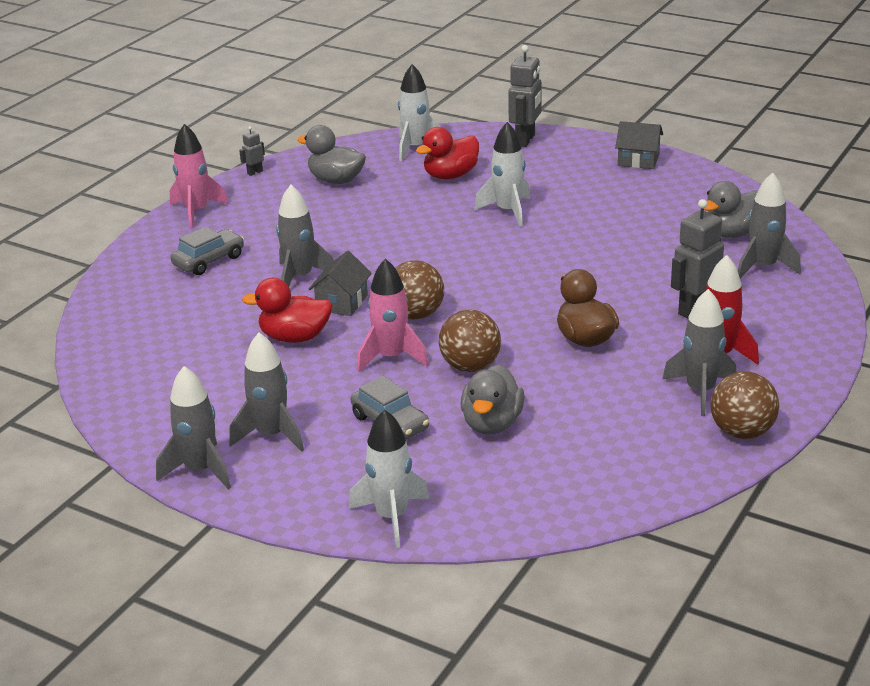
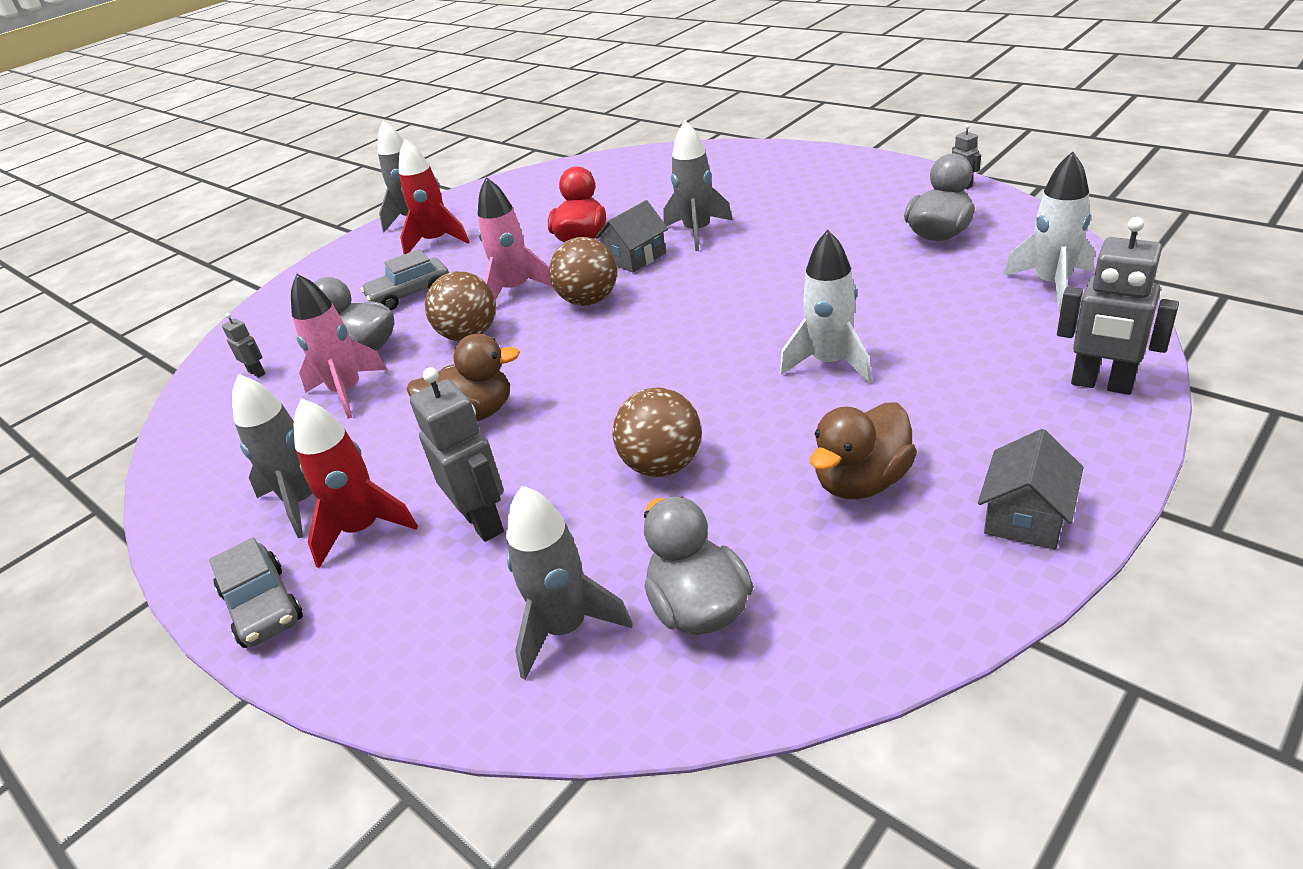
camera: 105 degrees right, 5 degrees up
pink rocket [170,124,229,228] -> pink rocket moved to [291,274,387,419]
grey car [171,226,244,275] -> grey car moved to [209,537,303,648]
grey rocket [229,333,304,452] -> red rocket [399,139,470,254]
grey house [309,251,372,316] -> grey house turned 75 degrees counterclockwise [595,200,668,272]
white rocket [349,409,429,548] -> none
red duck [416,127,479,179] -> none
brown ball [711,371,779,439] -> brown ball moved to [613,388,702,477]
none -> grey robot [222,313,265,378]
none -> brown duck [810,403,917,499]

